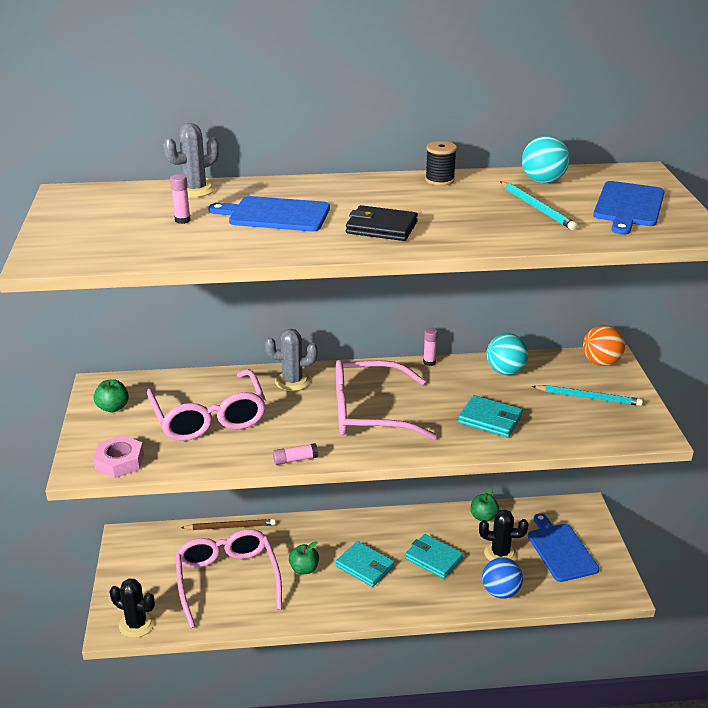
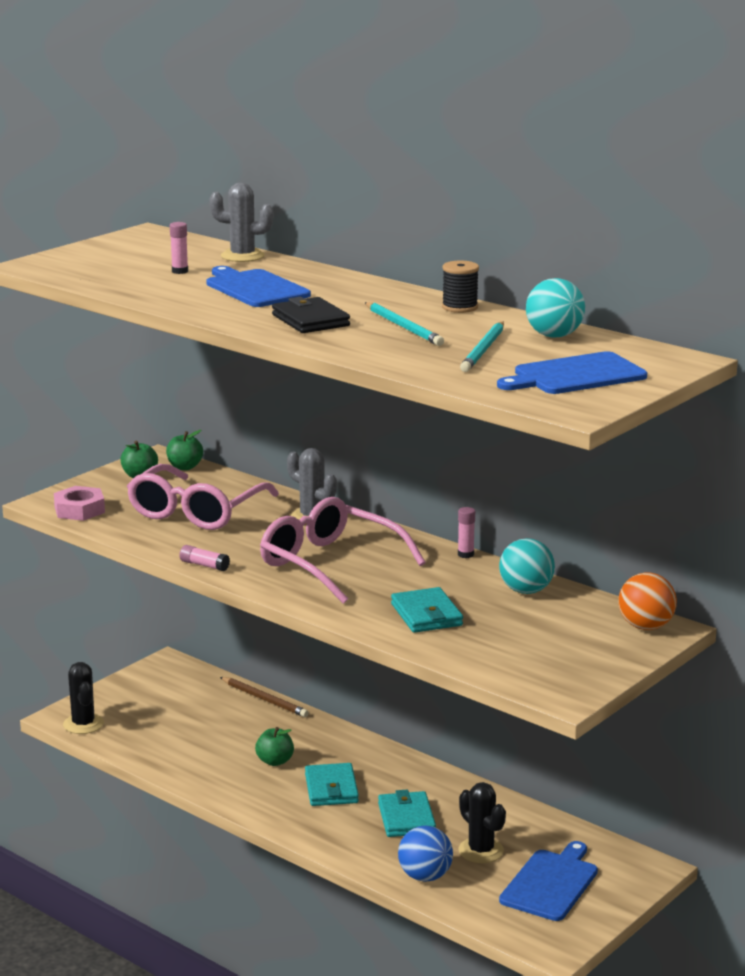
camera: 45 degrees right, 10 degrees down
pink glasses [175,529,282,629] -> none
green apple [471,487,499,522] -> green apple moved to [166,430,203,470]
turquoise pencil [532,385,643,406] -> turquoise pencil moved to [365,302,444,346]

